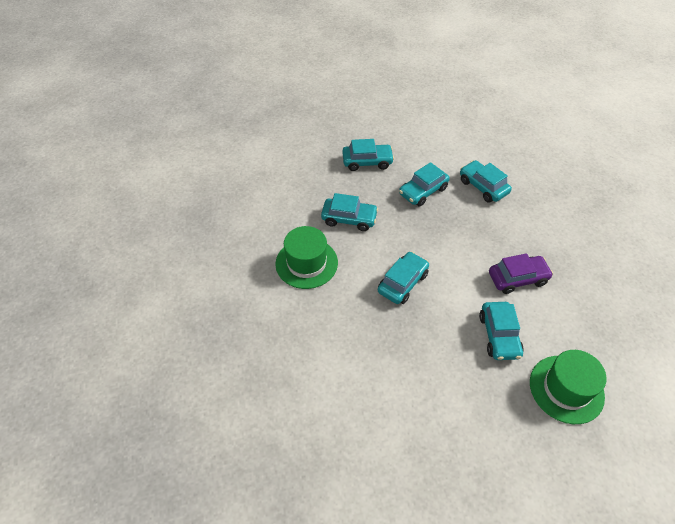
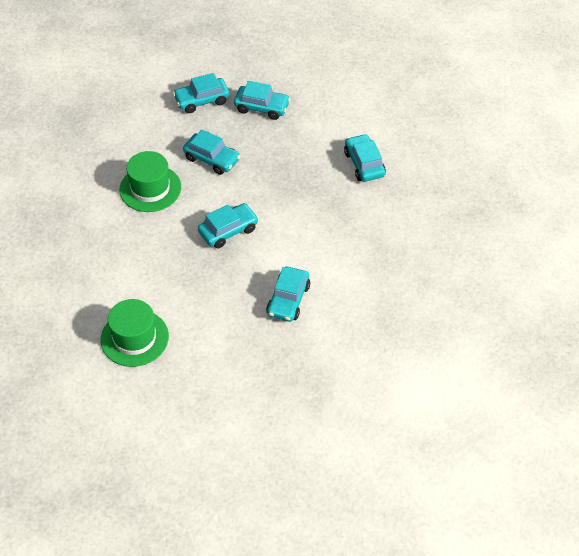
camera: 20 degrees right, 0 degrees up
turquoise car [399,162,450,207] -> turquoise car moved to [173,73,230,113]
purple car [489,253,553,294] -> none
green hat [530,350,607,424] -> green hat moved to [101,299,169,367]

